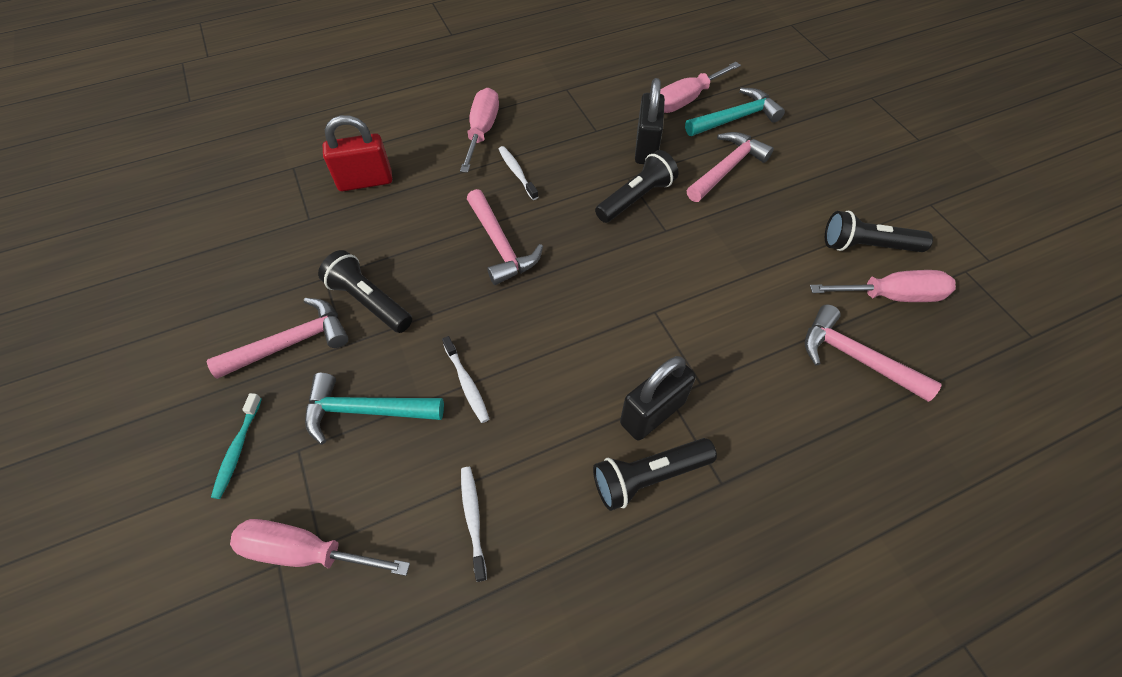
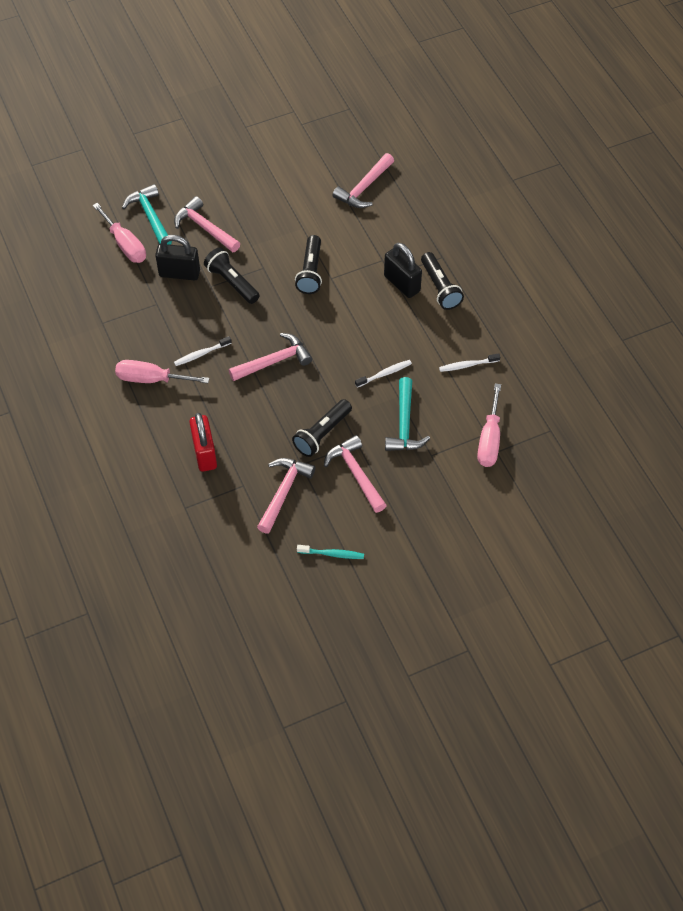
camera: 90 degrees left, 0 degrees up
turquoise toothbrush [211,393,262,499] -> turquoise toothbrush moved to [297,545,364,559]
pink screwdriver [810,270,956,302] -> none
black flashlight [825,211,933,252] -> black flashlight moved to [295,235,322,294]
none -> pink hammer [257,458,316,534]

